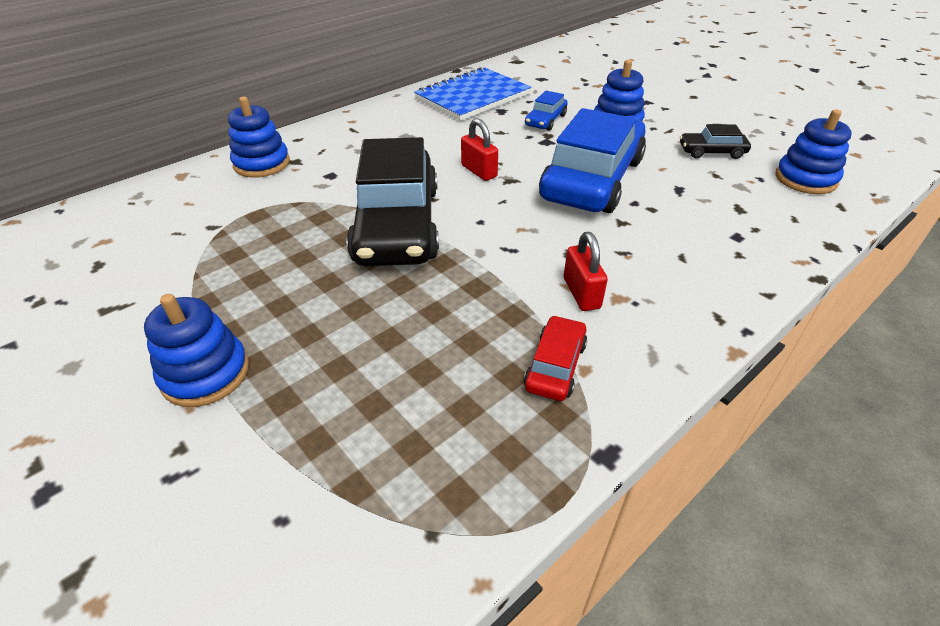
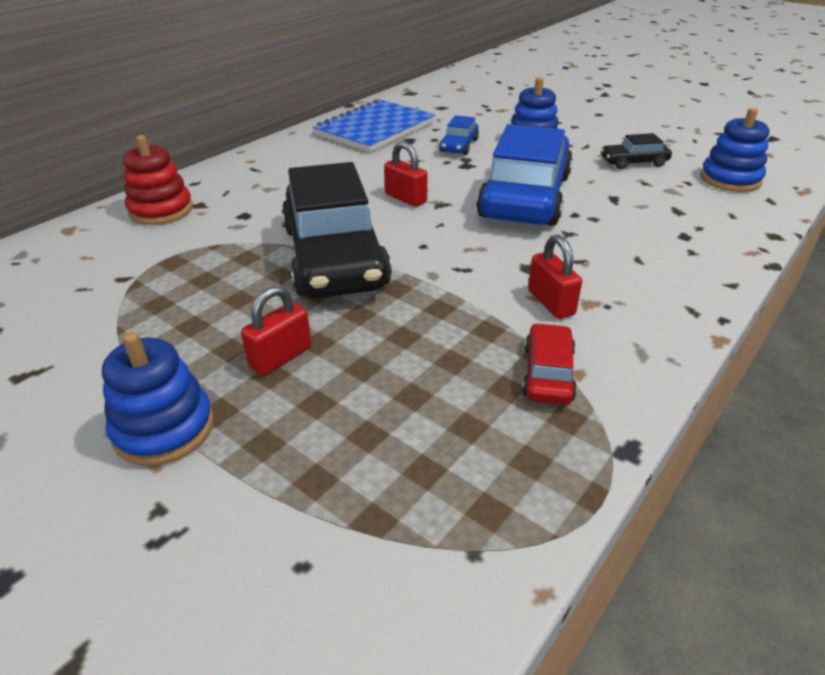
camera: 10 degrees left, 5 degrees down
blue stacking toy [228,97,290,178] -> red stacking toy [123,135,193,225]
none -> red padlock [241,286,312,376]

